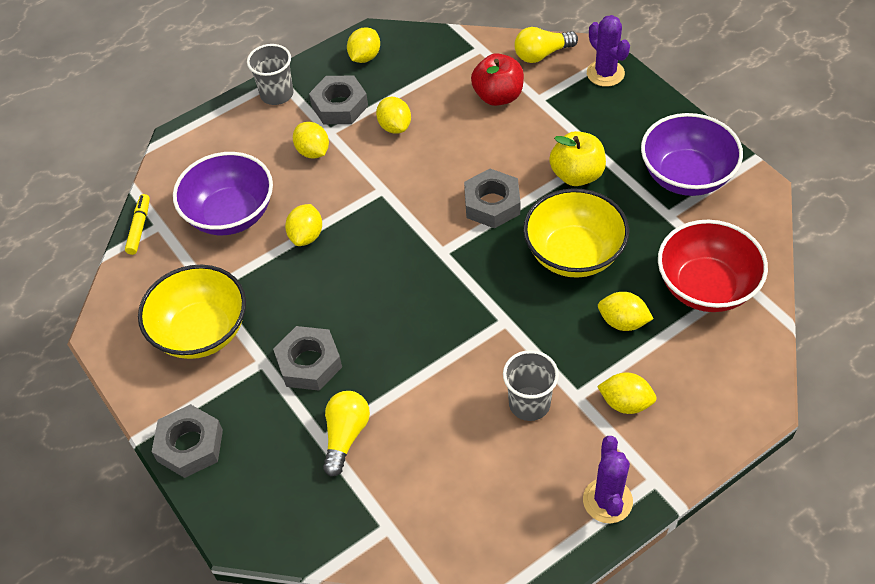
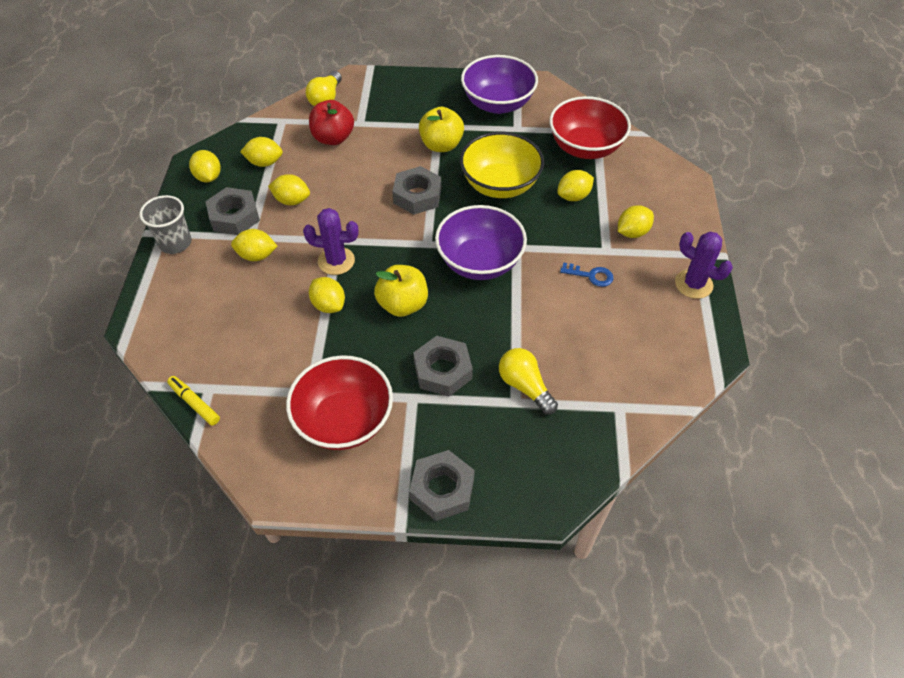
camera: 55 degrees left, 0 degrees up
yellow bowl [138,265,246,359] -> red bowl [286,355,393,450]
purple bowl [173,152,273,235] -> purple bowl moved to [435,205,527,280]
grey cup [503,350,559,421] -> blue key [560,262,614,287]
purple cactus [587,15,630,87] -> purple cactus moved to [303,208,359,275]
none -> yellow lemon [240,137,283,167]
none -> yellow apple [374,265,428,317]

